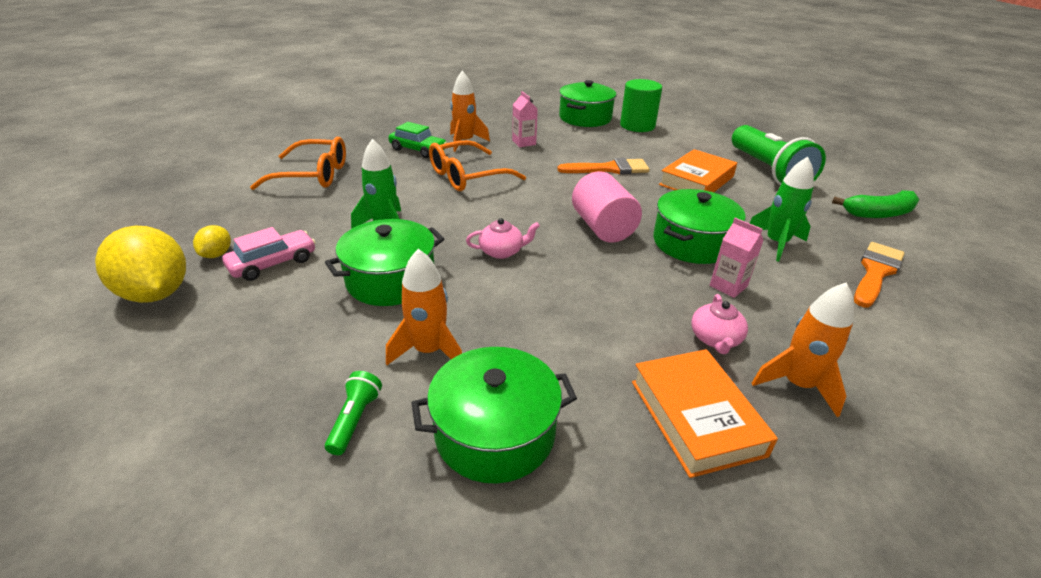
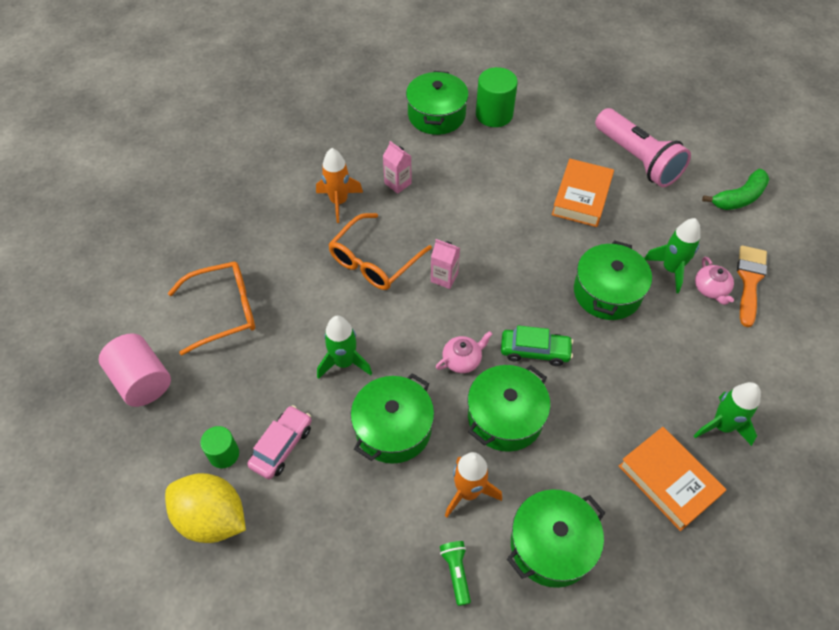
camera: 20 degrees left, 20 degrees up
yellow lemon [193,225,231,258] -> green cylinder [200,426,239,468]
green car [388,122,447,158] -> green car moved to [501,325,573,366]
orange brush [557,158,650,174] -> none
pink cylinder [572,171,642,243] -> pink cylinder moved to [99,333,171,407]
pink teapot [691,294,748,354] -> pink teapot moved to [695,257,734,305]
pink carton [710,218,764,298] -> pink carton moved to [431,239,460,289]
green flashlight [732,125,826,185] -> pink flashlight [595,108,691,187]
orange rocket [752,282,854,417] -> green rocket [694,382,761,446]
none -> green pot [468,365,551,452]

